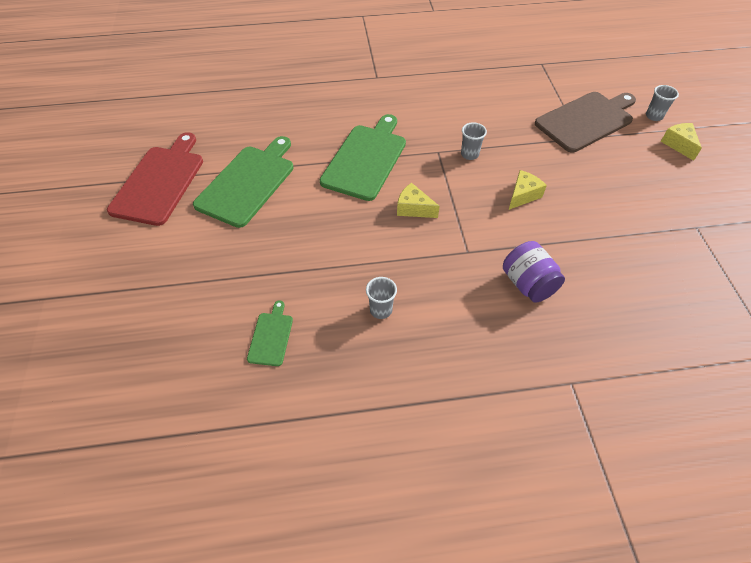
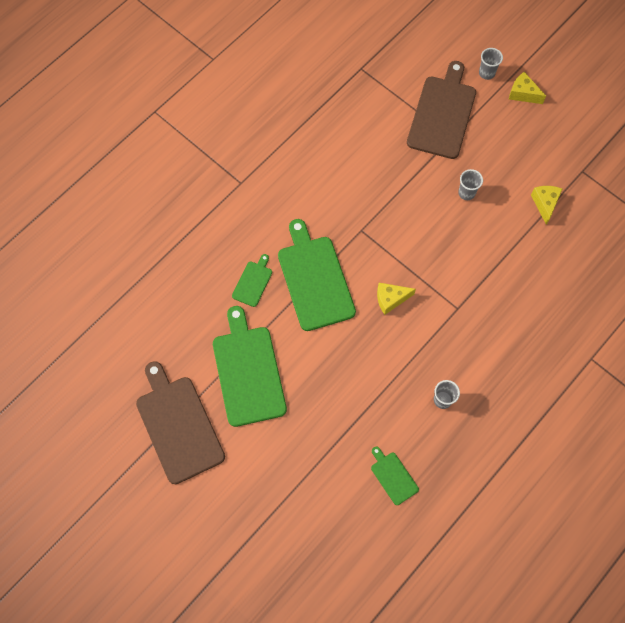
camera: 40 degrees left, 15 degrees up
red cutting board [107,132,203,226] -> brown cutting board [136,361,225,484]
grey cup [461,122,487,160] -> grey cup moved to [458,169,483,200]
purple jar [503,241,565,303] -> none
yellow cheese [509,170,547,210] -> yellow cheese moved to [531,186,562,225]
none -> green cutting board [232,254,272,307]

